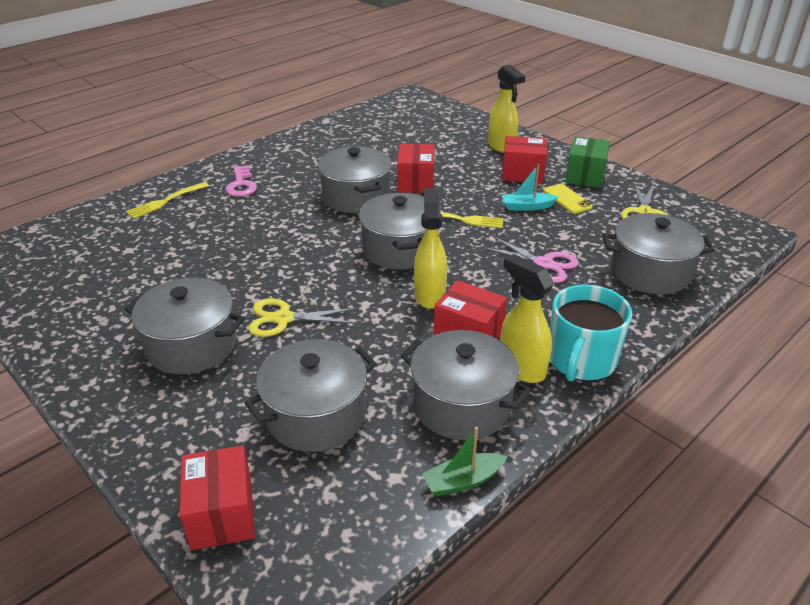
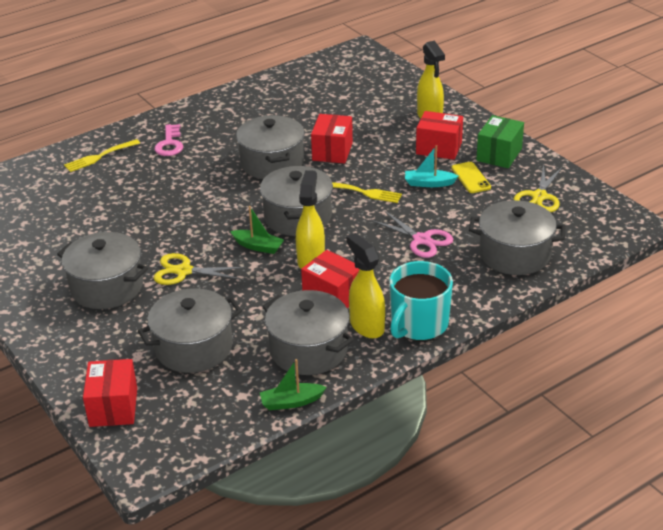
camera: 10 degrees right, 0 degrees up
none -> green boat [230,206,284,254]

